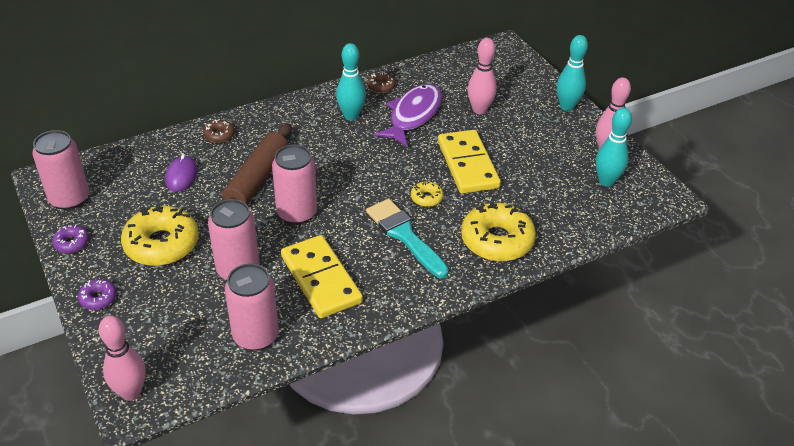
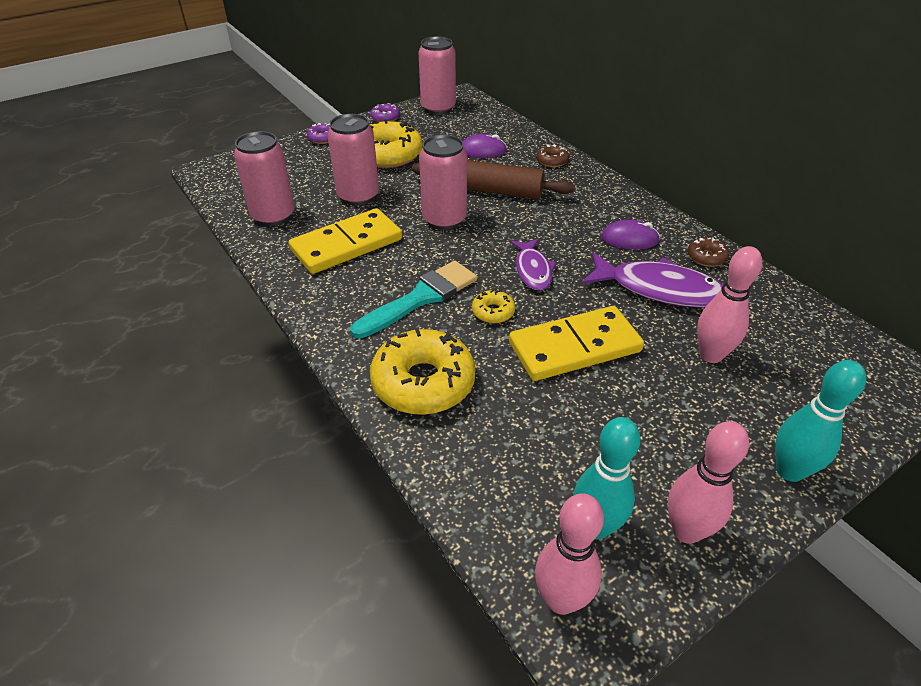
camera: 85 degrees right, 0 degrees up
pink bowling pin [98,316,146,401] -> pink bowling pin moved to [535,493,604,615]
turquoise bowling pin [336,43,366,121] -> purple mouse [601,220,660,250]
none -> purple fish [510,239,557,291]

